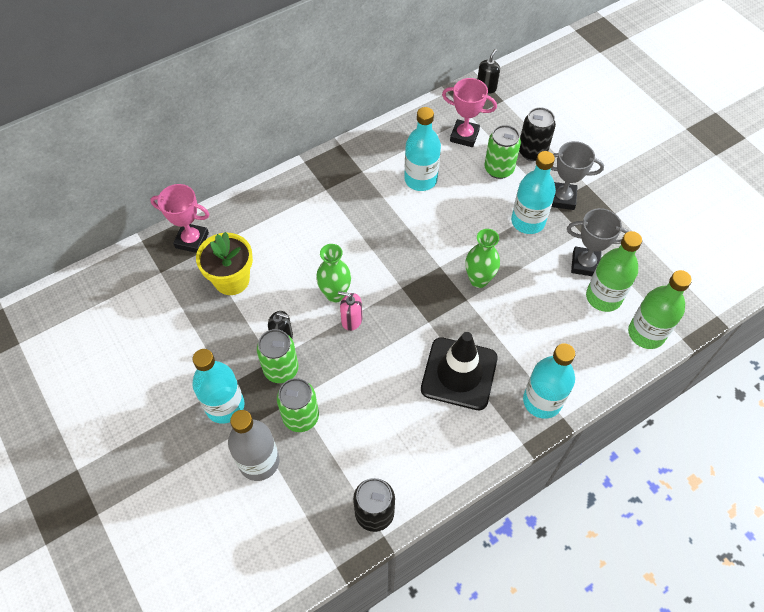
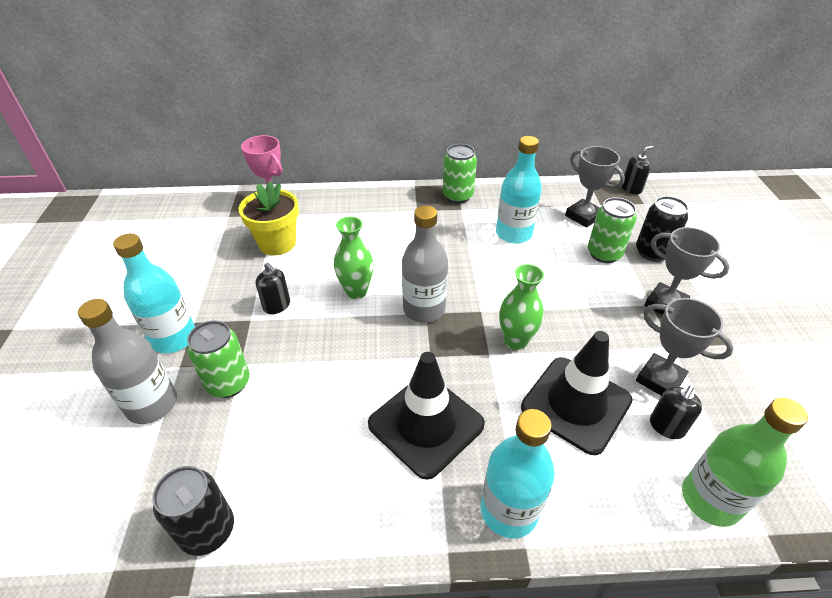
camera: 30 degrees right, 15 degrees down
green can [257,329,299,383] -> green can moved to [443,144,477,204]
pink soap dispenser [338,291,362,331] -> none
pink trophy [442,78,497,147] -> grey trophy [565,146,625,228]
turquoise bottle [511,151,556,234] -> none
green bottle [586,231,642,312] -> black soap dispenser [650,385,702,439]
none -> grey bottle [402,206,448,323]
none -> black traffic cone [521,331,632,455]

